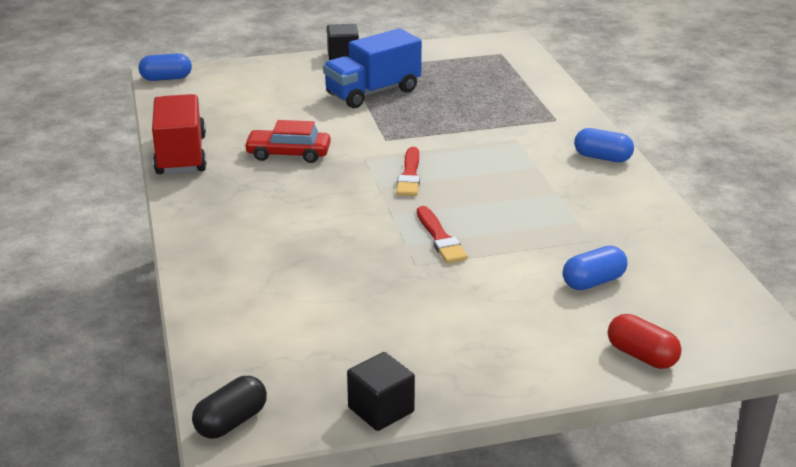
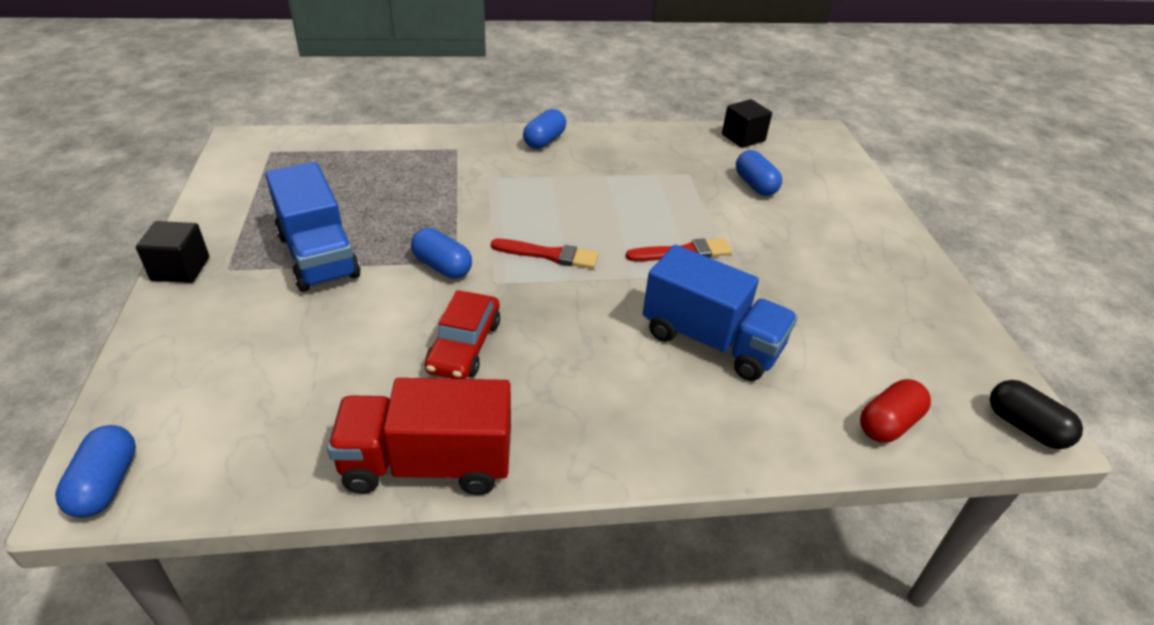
camera: 85 degrees left, 10 degrees up
black cube [347,352,415,431] -> black cube moved to [722,99,772,148]
red capsule [608,314,681,369] -> red capsule moved to [860,379,931,443]
none -> blue capsule [411,228,472,279]
none -> blue truck [643,245,798,381]

